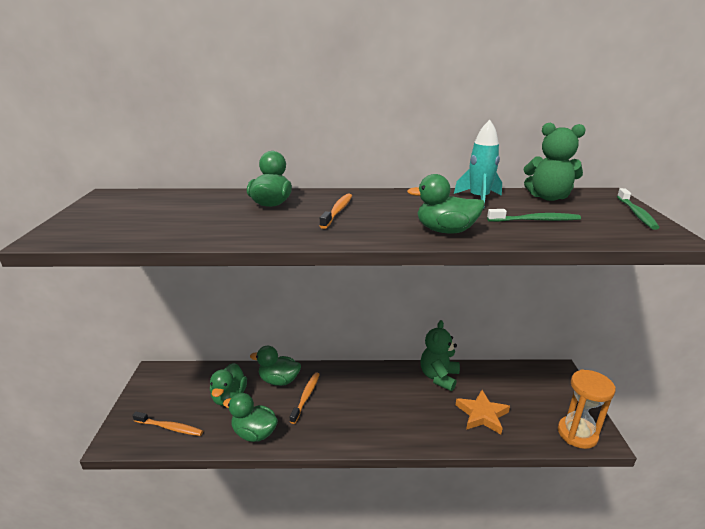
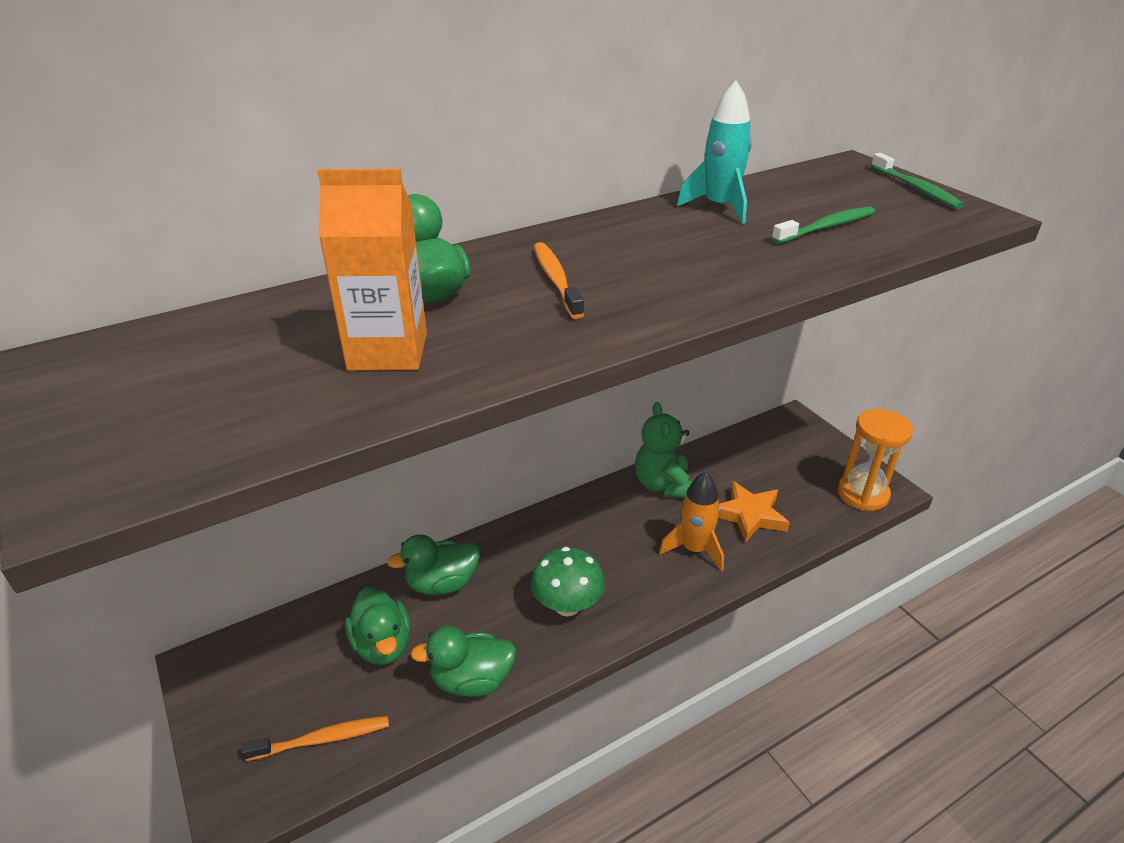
camera: 30 degrees left, 10 degrees up
orange toothbrush [290,372,320,424] -> none
green duck [407,174,485,233] -> none
green teddy bear [524,123,586,201] -> none
none -> orange carton [318,169,427,371]
none -> green mushroom [531,547,605,616]
none -> orange rocket [659,472,724,571]

